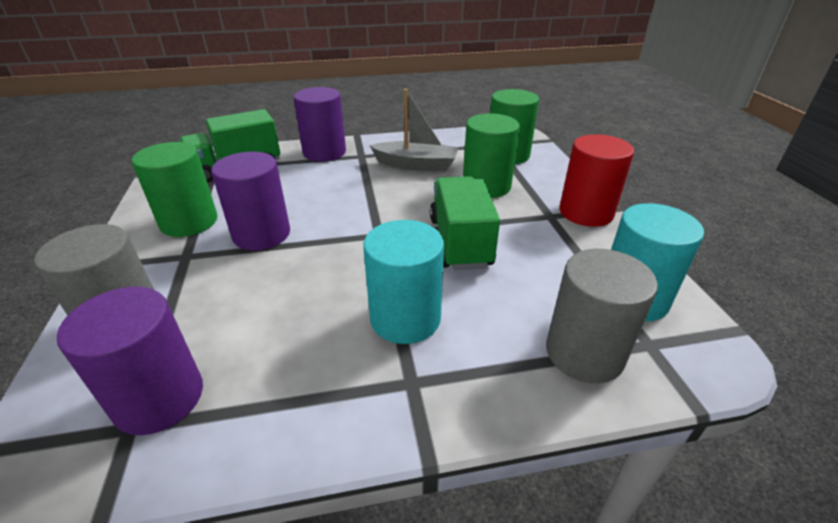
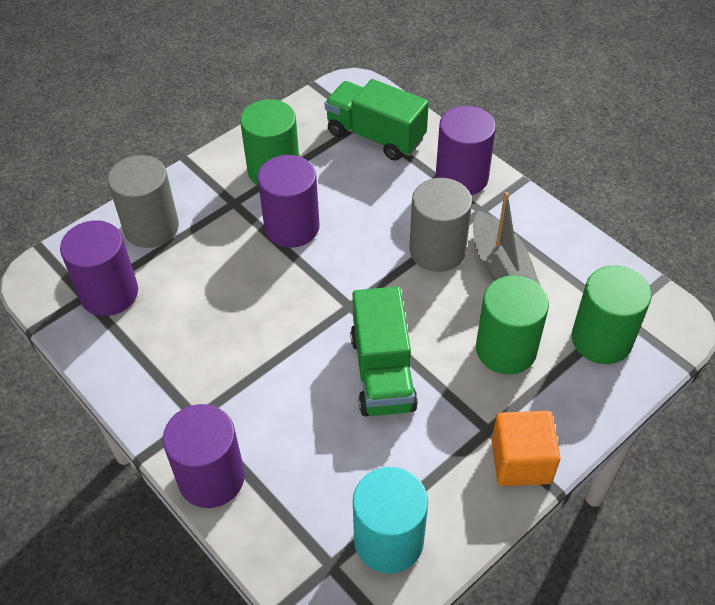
camera: 60 degrees right, 15 degrees up
turquoise cylinder [363,220,444,344] -> none
green truck [430,176,500,270] -> green truck turned 120 degrees clockwise [350,286,418,416]
grey cylinder [546,249,658,383] -> grey cylinder moved to [409,178,472,272]
red cylinder [559,134,634,227] -> orange cube [492,411,561,486]
none -> purple cylinder [163,404,245,508]

